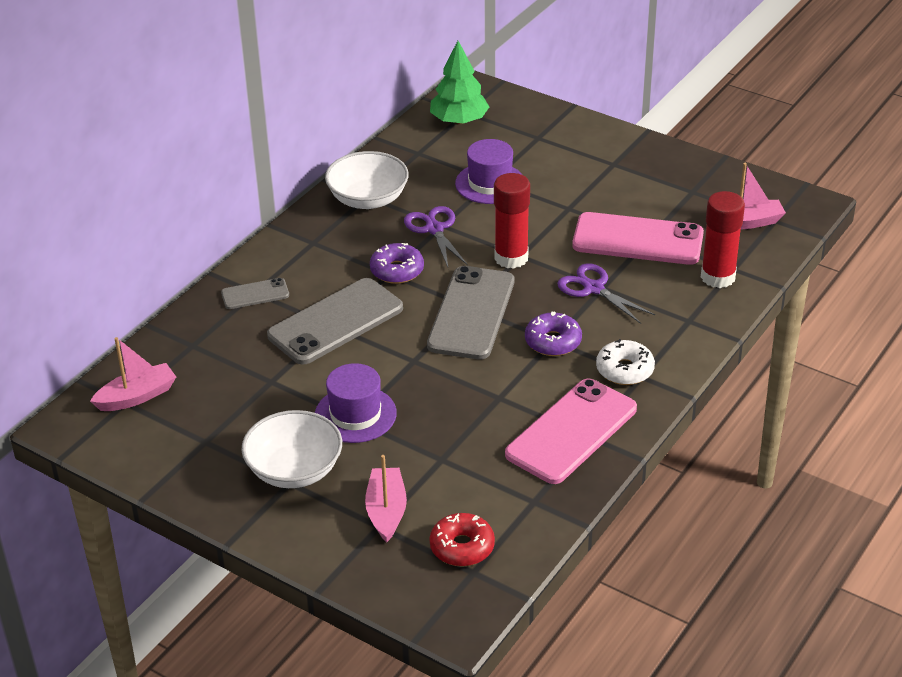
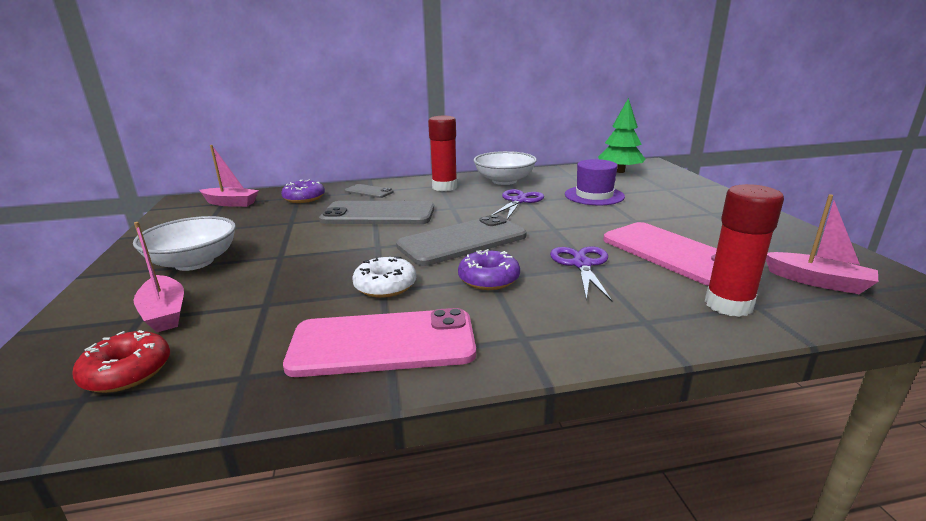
camera: 45 degrees right, 15 degrees down
purple hat [315,363,397,443] -> none
pink boat [365,455,407,542] -> pink boat turned 105 degrees clockwise [133,222,184,332]
purple donut [370,243,424,284] -> purple donut moved to [281,179,325,203]
red glue stick [494,173,530,269] -> red glue stick moved to [428,116,457,191]
white donut [596,339,655,385] -> white donut moved to [353,256,416,298]

